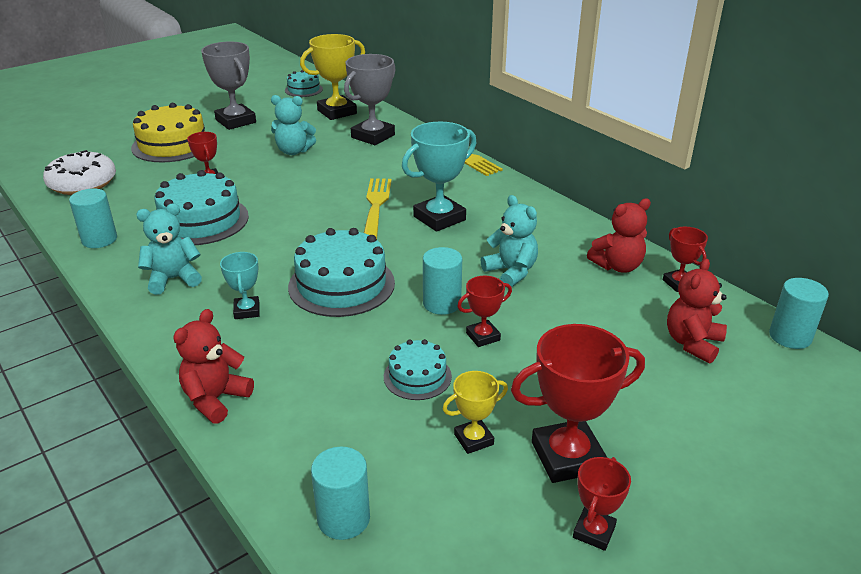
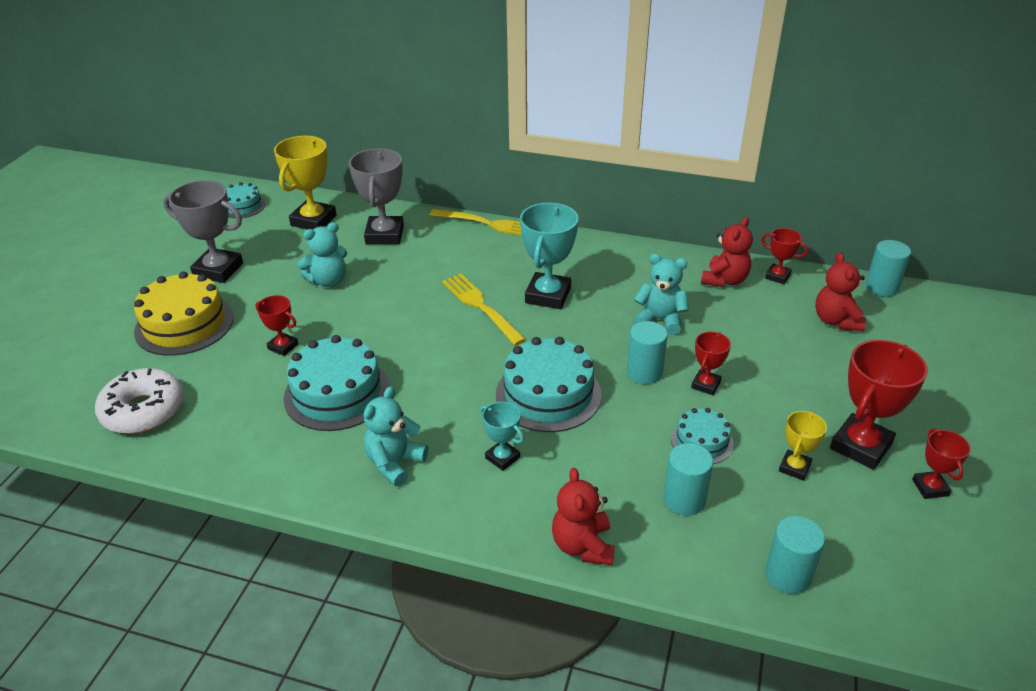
camera: 35 degrees left, 5 degrees up
turquoise cylinder [69,189,117,248] -> turquoise cylinder moved to [664,443,713,516]

